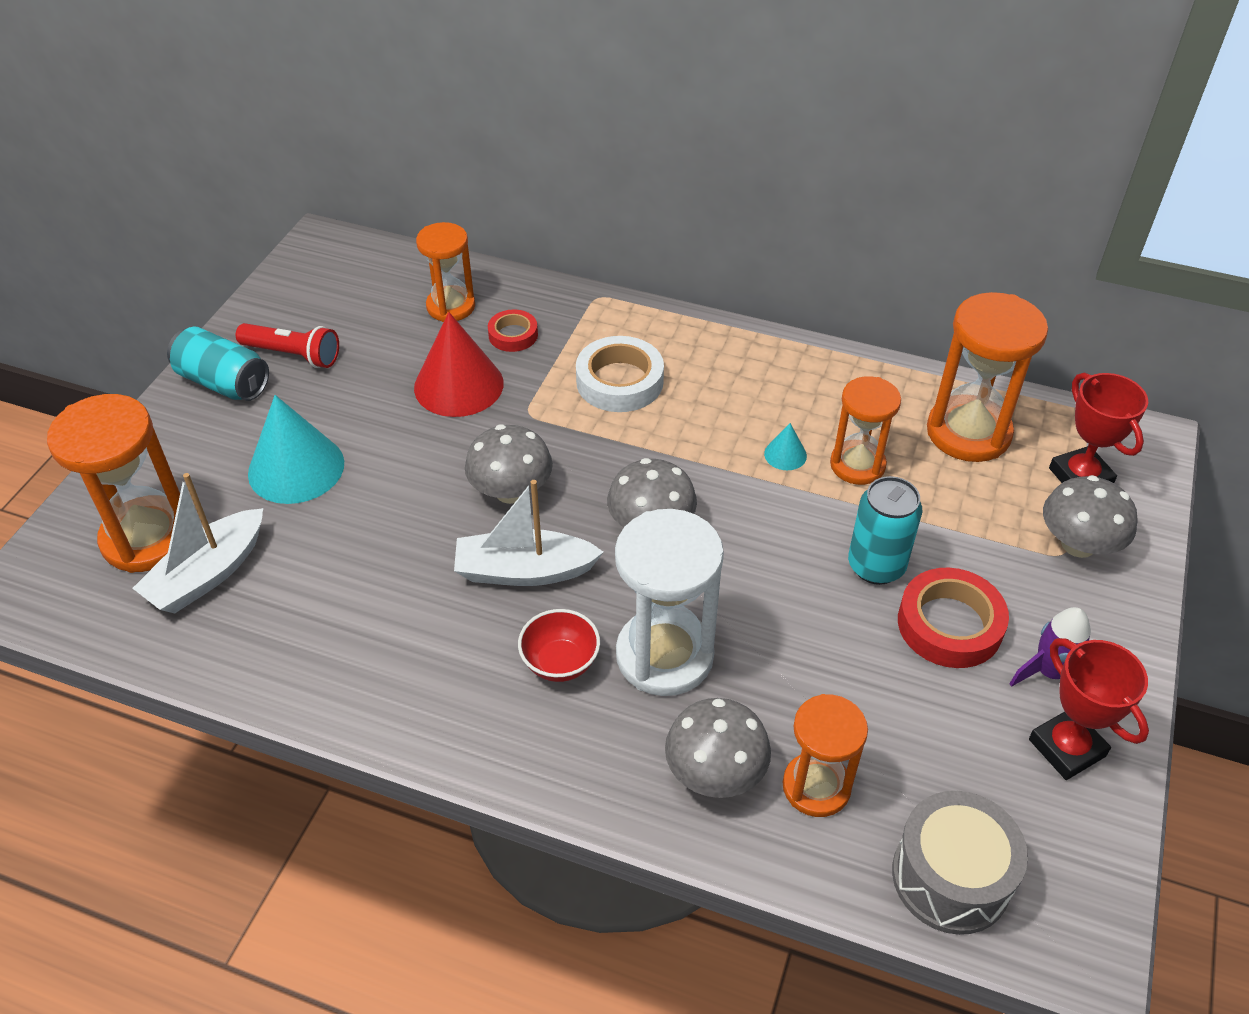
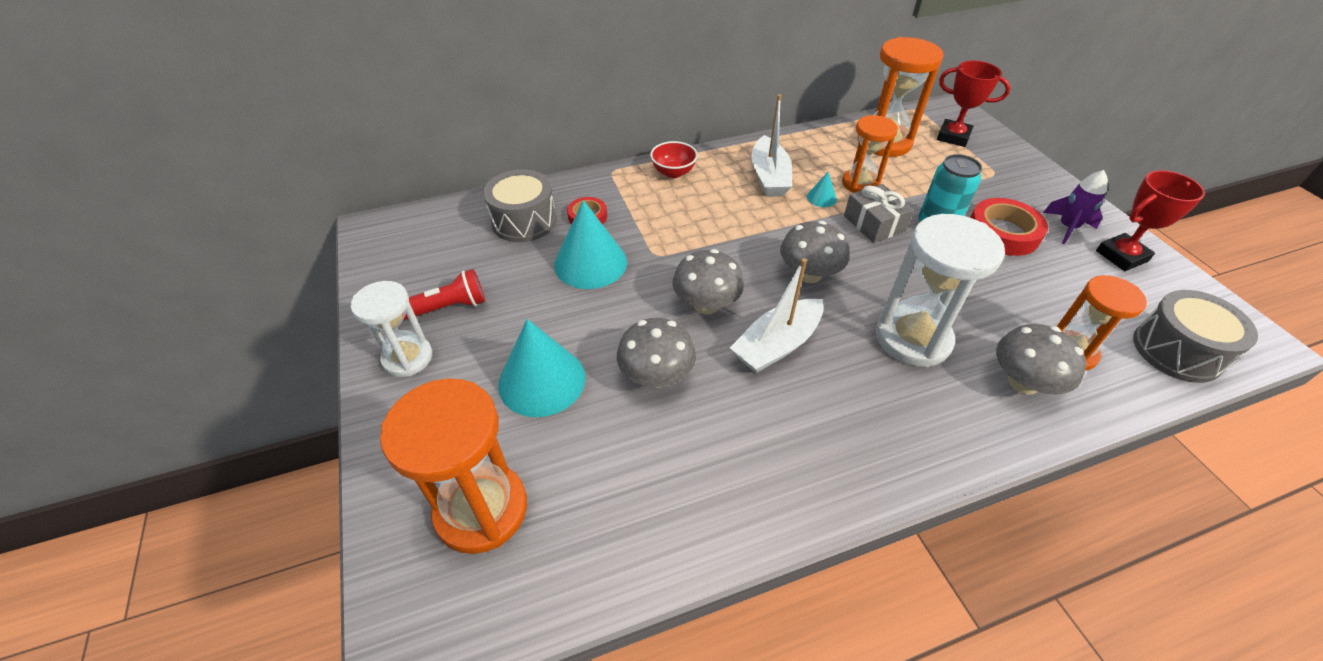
camera: 40 degrees left, 0 degrees up
white boat [132,473,263,613] -> white boat moved to [751,94,792,197]
turquoise can [167,327,269,401] -> white hourglass [351,281,432,377]
red cone [414,312,504,417] -> turquoise cone [554,200,627,289]
orange hourglass [416,222,475,322] -> grey drum [483,169,557,242]
red bowl [518,609,600,682] -> red bowl moved to [650,141,698,178]
white tape [576,336,664,412] -> none
red trophy [1029,638,1149,780] -> red trophy turned 45 degrees counterclockwise [1096,170,1205,271]
grey mushroom [1043,475,1138,558] -> grey mushroom moved to [617,318,696,388]
none -> grey gift [844,184,914,243]

